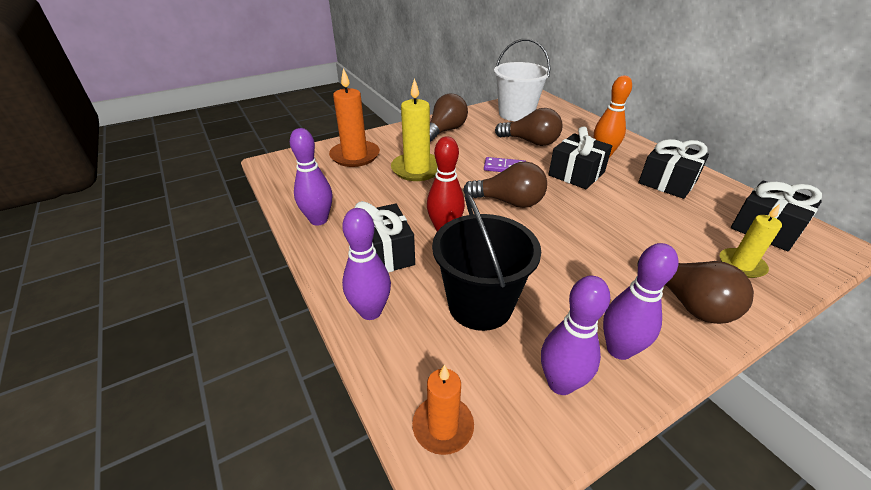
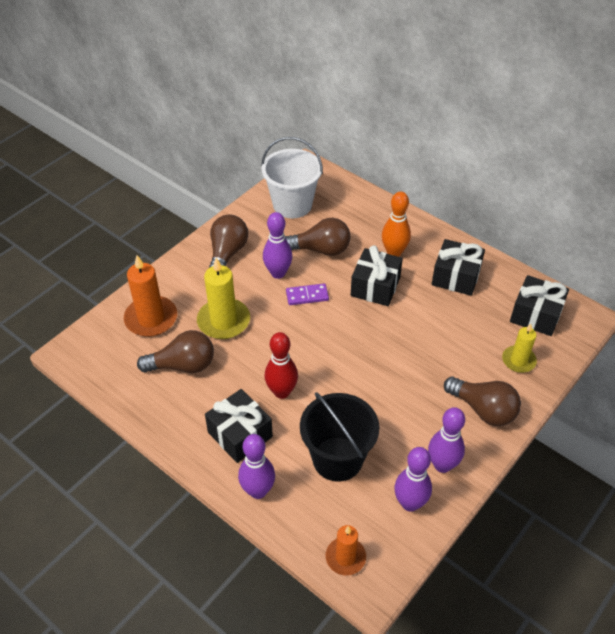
camera: 20 degrees left, 10 degrees up
purple bowling pin [290,128,332,225] -> purple bowling pin moved to [263,212,293,279]
brown light bulb [463,162,547,208] -> brown light bulb moved to [137,330,214,373]

